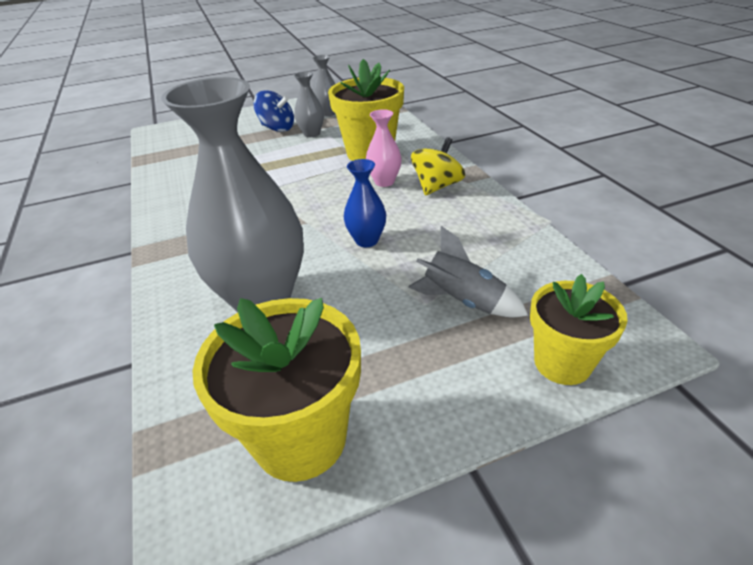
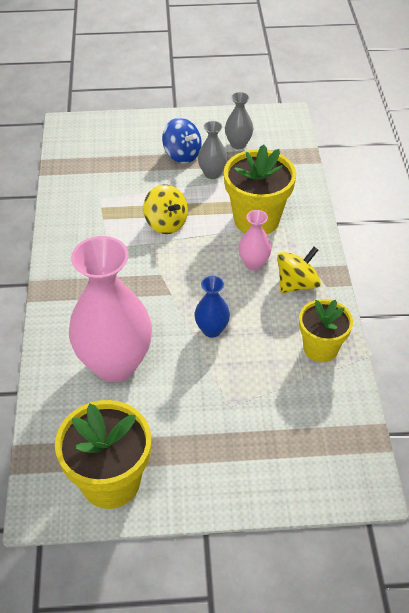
camera: 15 degrees right, 10 degrees up
grey vase [161,77,304,312] -> pink vase [69,236,152,382]
grey rocket [408,226,528,317] -> none
yellow flower pot [530,274,627,385] -> yellow flower pot moved to [299,299,353,362]
none -> yellow spinning top [143,184,188,234]

